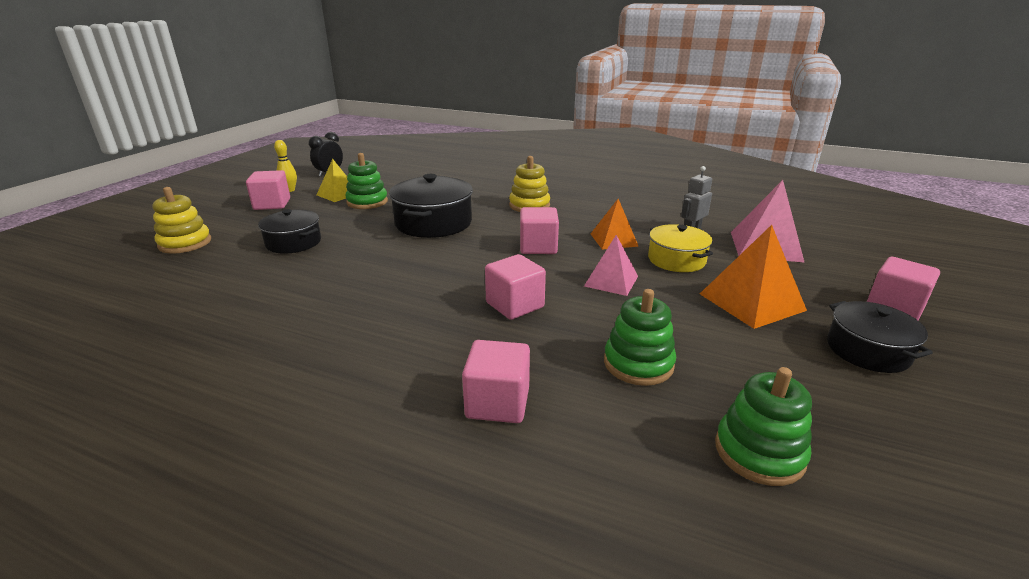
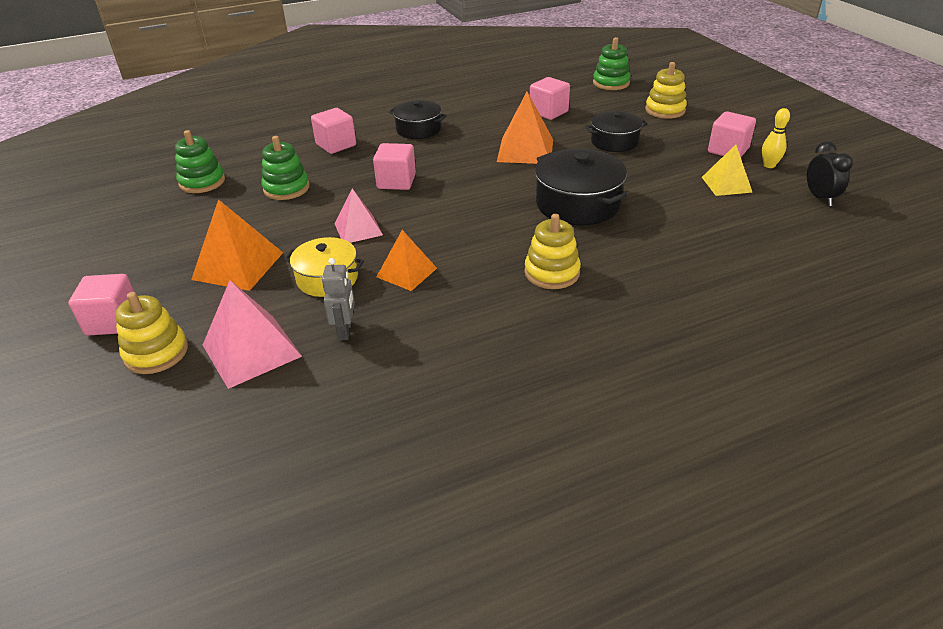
camera: 135 degrees right, 10 degrees up
green stacking toy [345,153,388,209] -> green stacking toy moved to [593,37,631,90]
pink cube [520,207,559,254] -> pink cube moved to [530,77,570,120]
black pot [827,301,933,373] -> black pot moved to [389,100,447,139]
none -> yellow stacking toy [115,292,188,374]
none -> orange pyramid [497,92,553,164]

